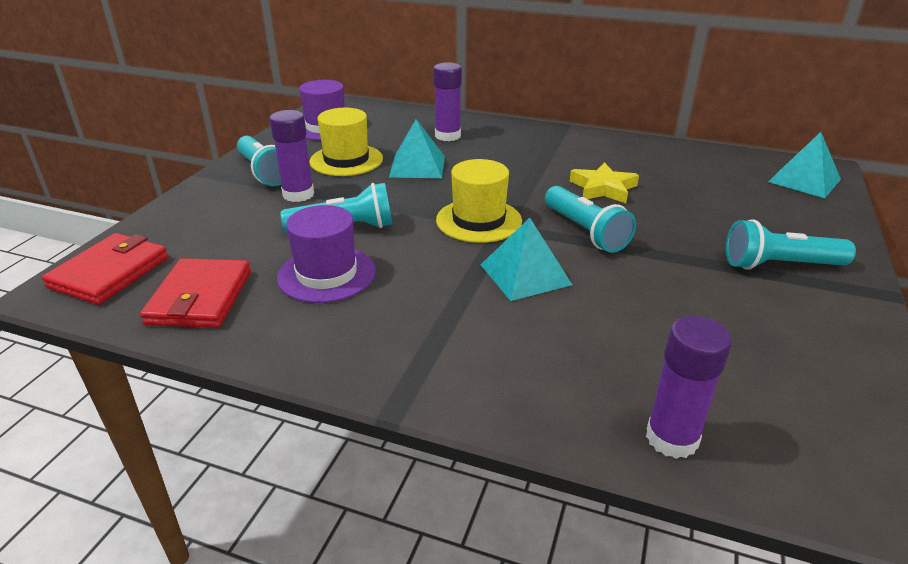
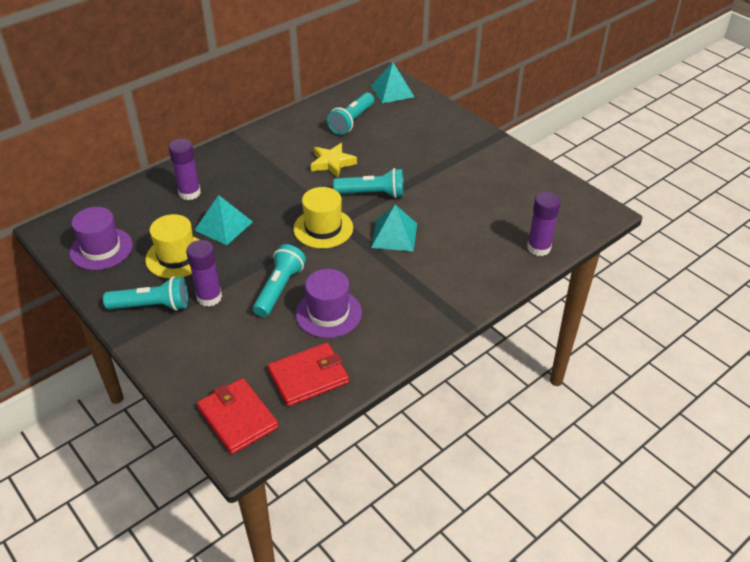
camera: 60 degrees left, 10 degrees up
red wallet [140,258,251,328] -> red wallet turned 60 degrees counterclockwise [268,342,349,407]
turquoise flashlight [726,219,856,270] -> turquoise flashlight moved to [327,93,374,135]

